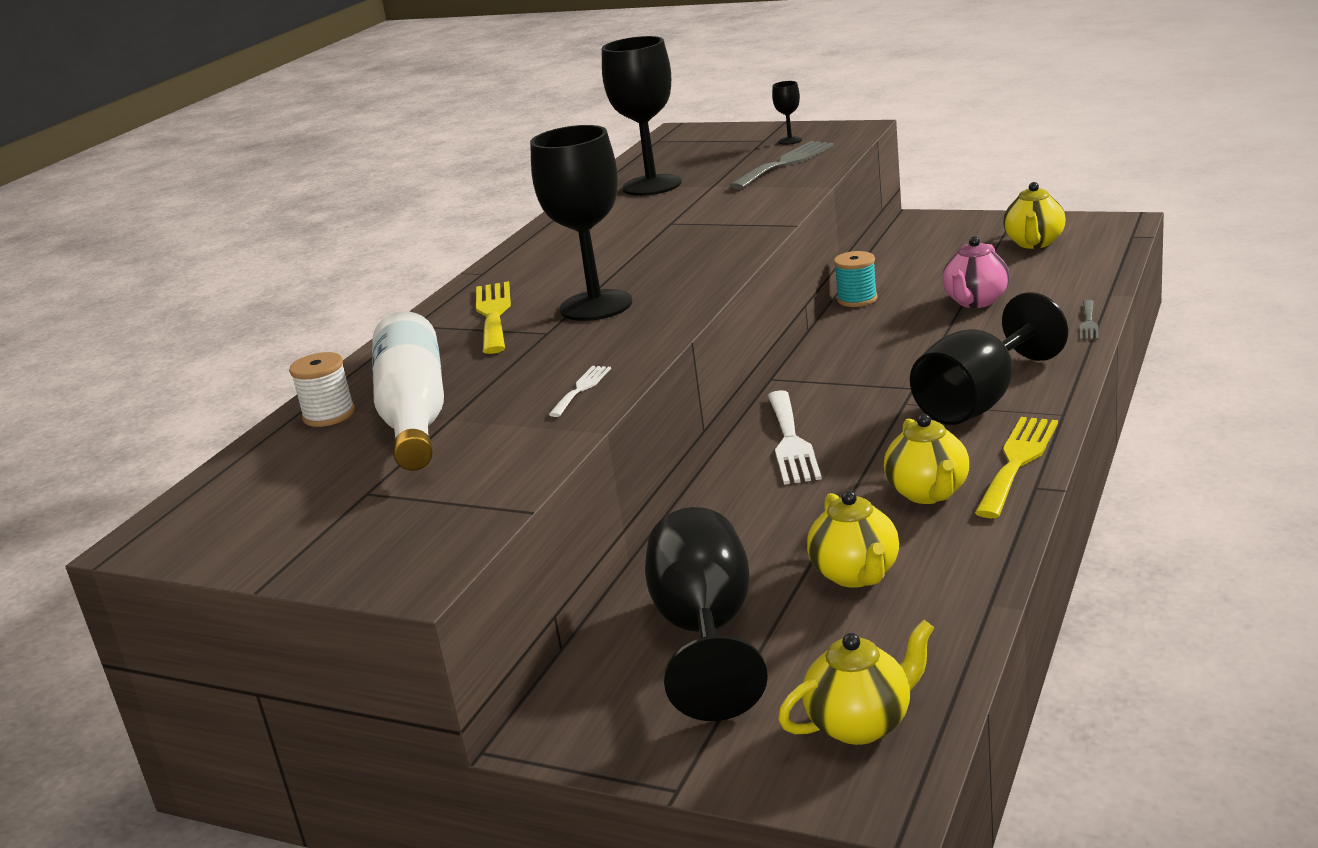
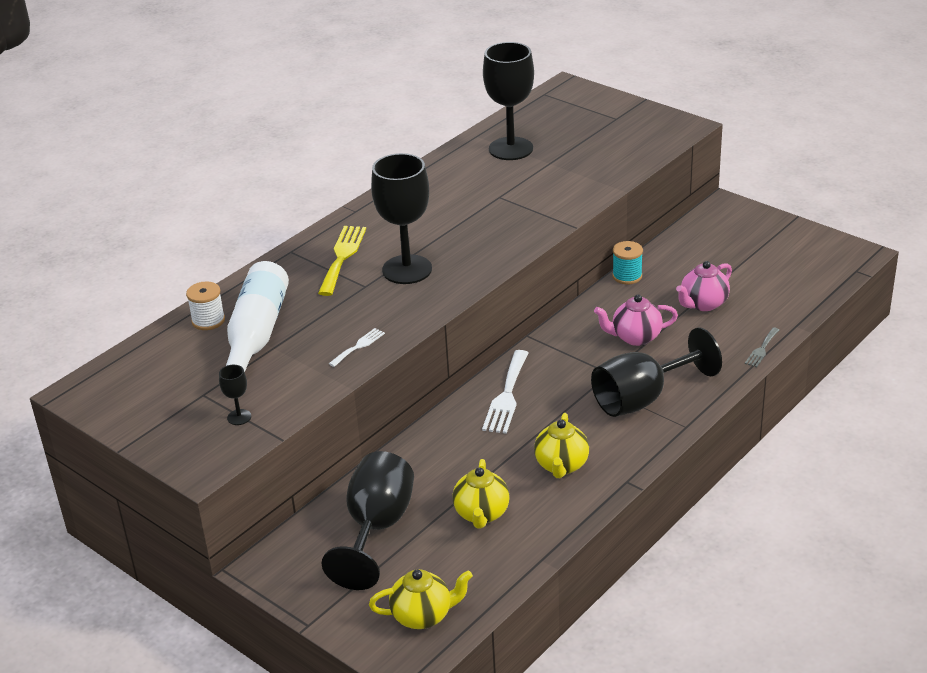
camera: 15 degrees right, 10 degrees up
grey fork [729,141,834,189] -> none
black goblet [772,81,802,145] -> black goblet moved to [219,365,251,425]
yellow fork [975,417,1058,518] -> none
yellow teapot [1003,182,1066,249] -> none
none -> pink teapot [594,294,678,346]

